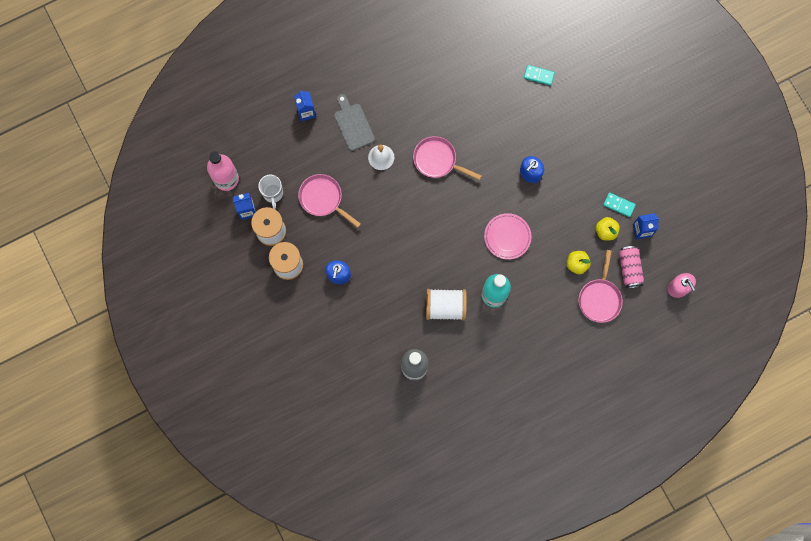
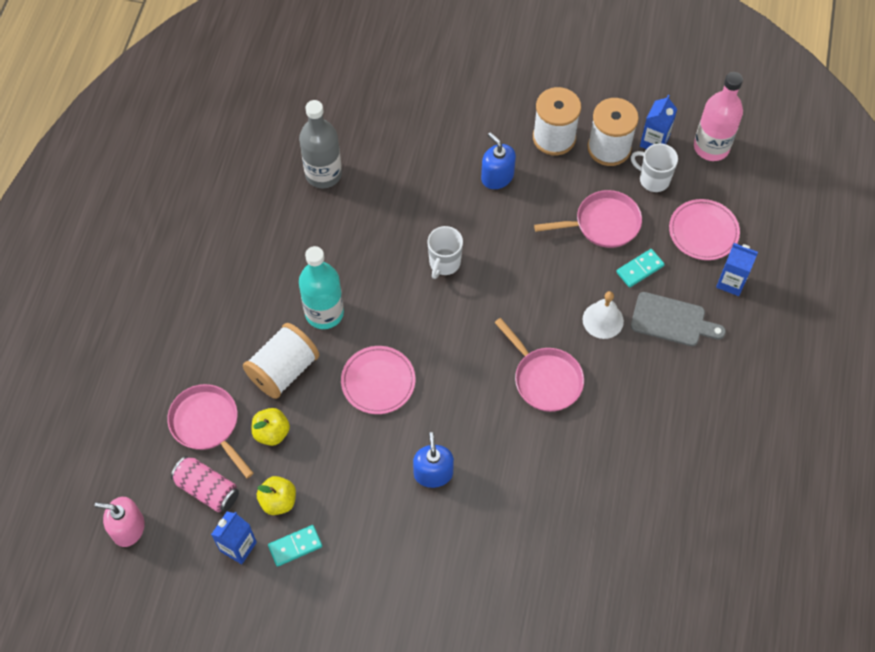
camera: 130 degrees right, 15 degrees down
pink pan [413,136,482,180] -> pink pan turned 75 degrees clockwise [494,318,584,412]
white spool [426,289,467,321] -> white spool moved to [243,323,319,399]
turquoise domino [524,65,555,86] -> turquoise domino moved to [616,249,665,288]
none -> white mug [427,226,463,279]
none -> pink plate [669,199,740,260]

